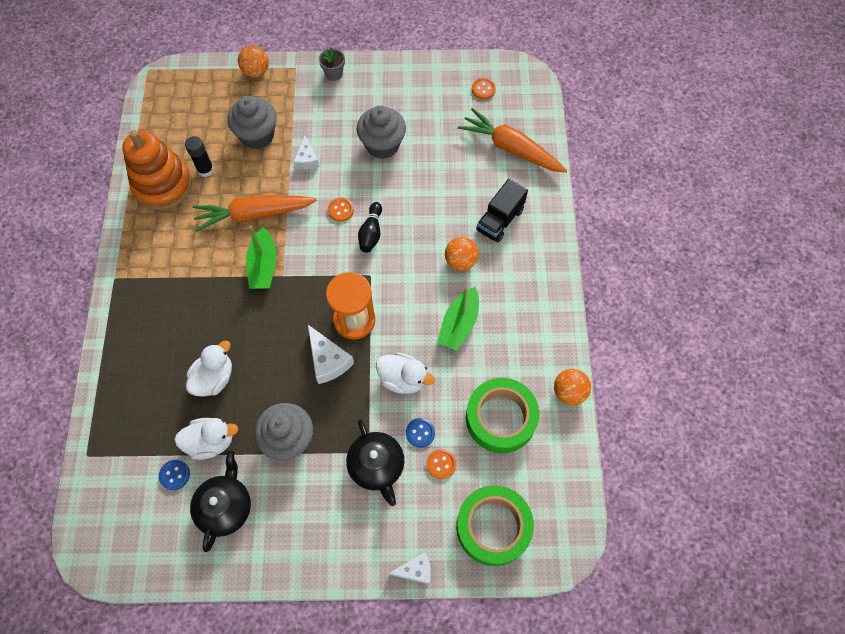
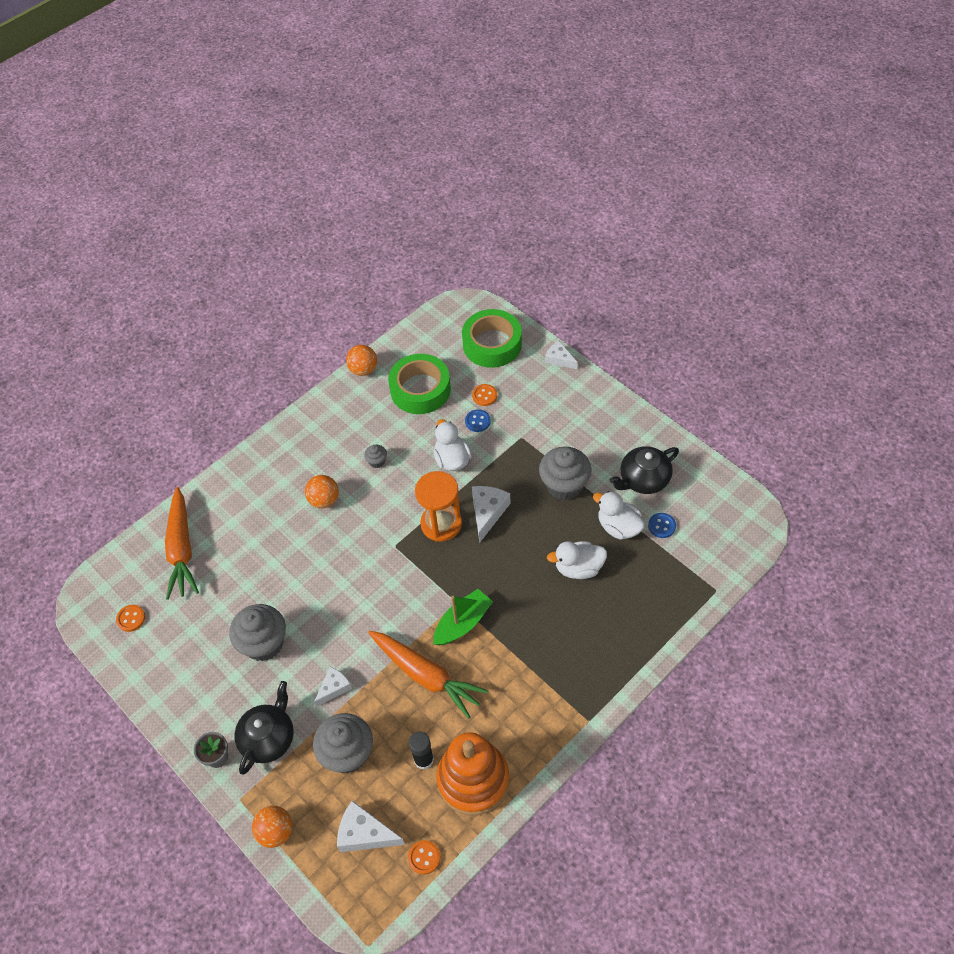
camera: 130 degrees left, 10 degrees down
orange button [328,197,354,222] -> orange button moved to [408,840,440,874]
black teapot [346,420,404,506] -> black teapot moved to [234,681,294,774]
black bowling pin [358,202,382,253] -> none
green boat [437,287,479,351] -> grey cupcake [364,445,387,468]
black truck [476,179,528,242] -> none
none -> white cheese [337,801,405,852]

